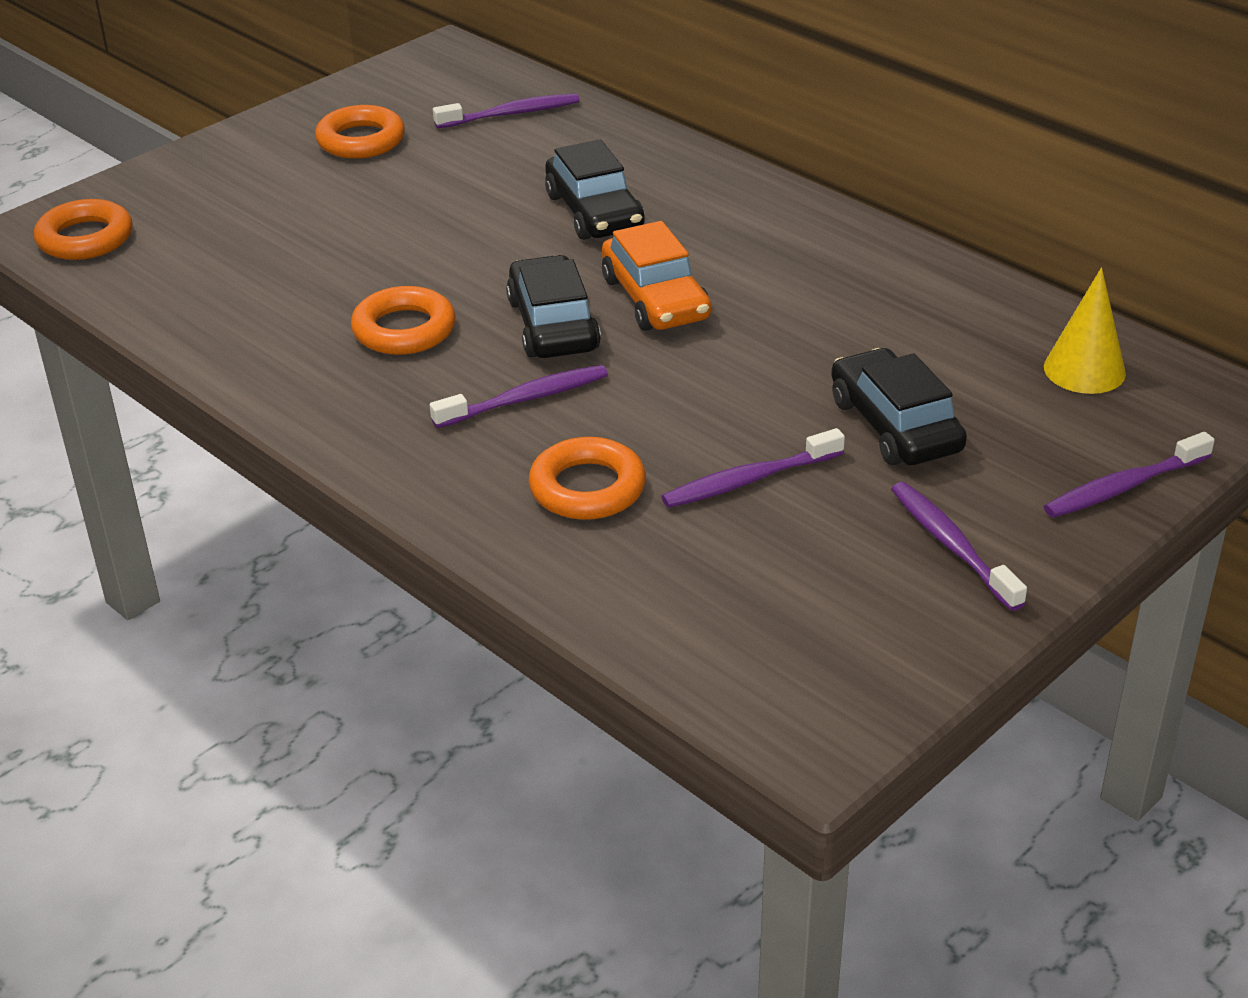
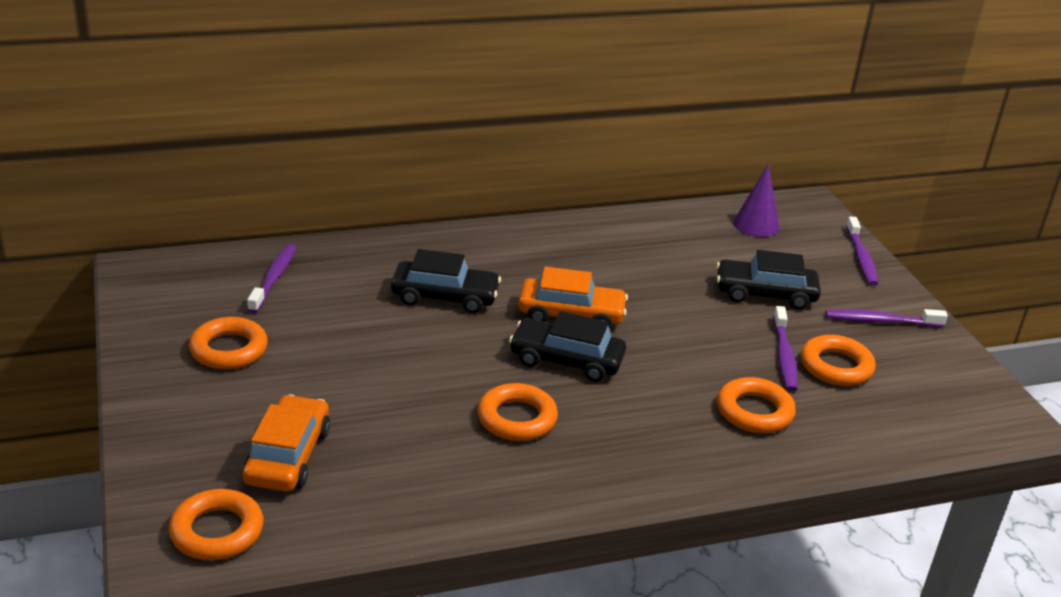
camera: 65 degrees left, 5 degrees down
purple toothbrush [430,365,608,428] -> none
yellow cone [1044,267,1126,394] -> purple cone [733,164,780,237]
none -> orange car [243,394,330,492]
none -> orange ring [801,335,876,386]

